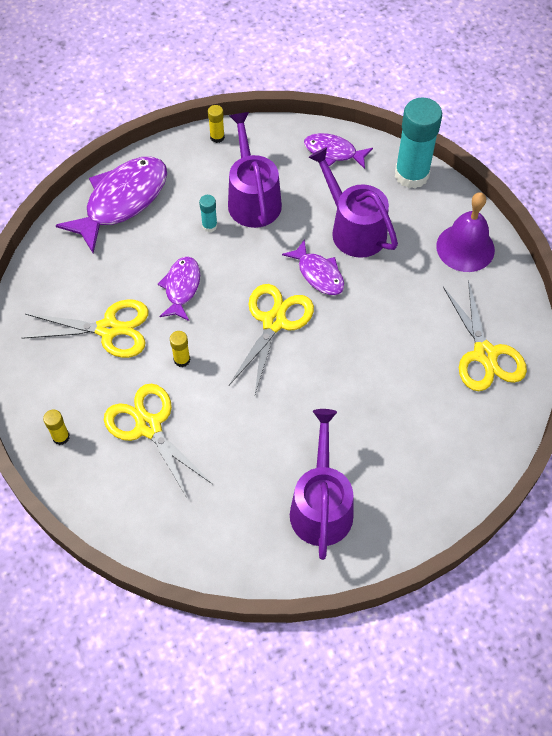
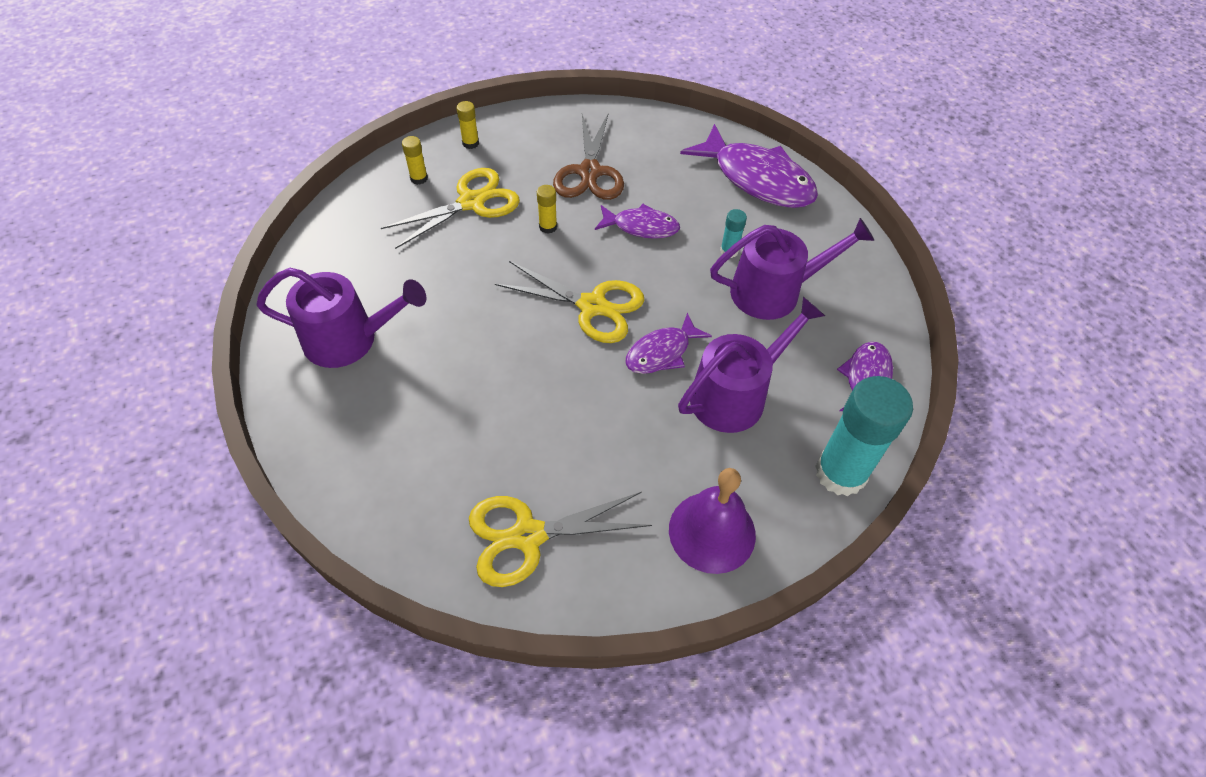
camera: 90 degrees right, 5 degrees down
yellow scissors [22,299,149,358] -> brown scissors [553,113,624,200]
yellow glue stick [208,105,225,143] -> yellow glue stick moved to [402,136,428,185]

